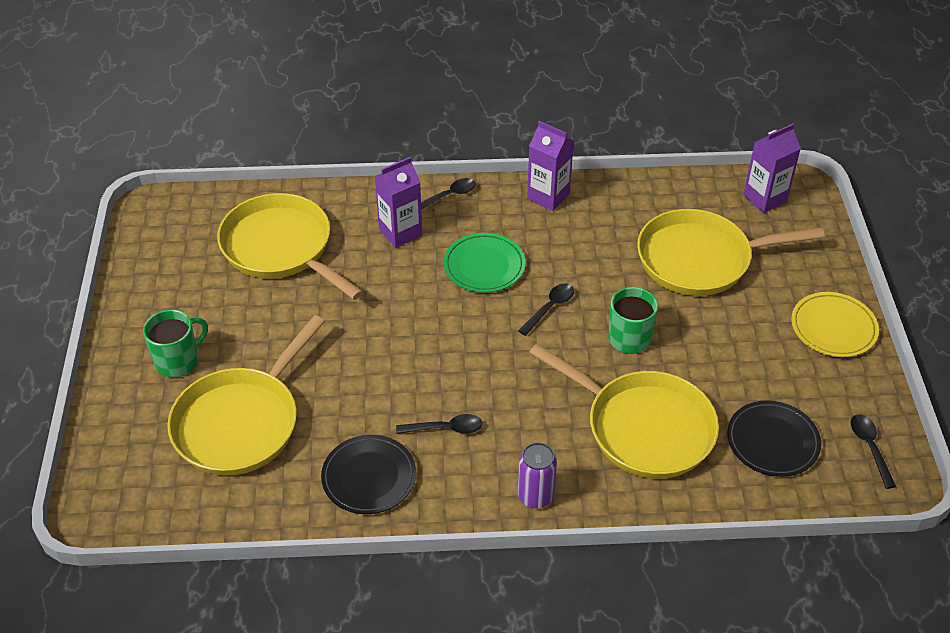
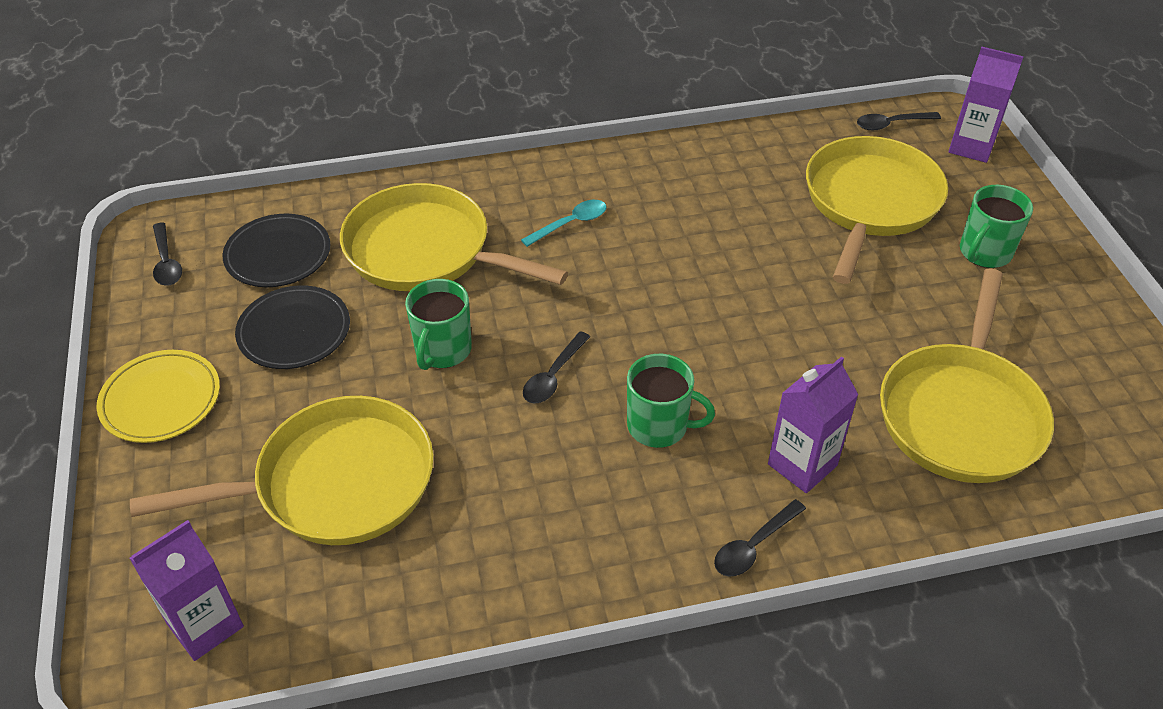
camera: 170 degrees right, 0 degrees up
yellow pan [217,193,363,300] -> yellow pan turned 75 degrees clockwise [880,269,1054,483]
black plate [321,435,416,514] -> black plate moved to [235,286,350,369]
black spoon [396,414,483,434] -> black spoon moved to [857,112,941,130]
green plate [443,233,526,293] -> green mug [627,354,715,448]
purple can [518,442,557,508] -> none
purple carton [527,121,574,211] -> purple carton moved to [948,47,1024,163]
none -> turquoise spoon [521,200,606,247]

